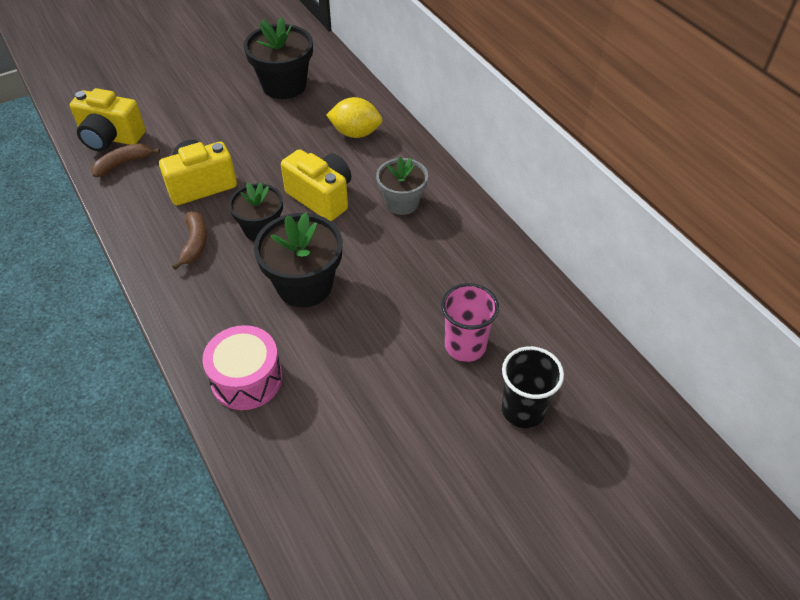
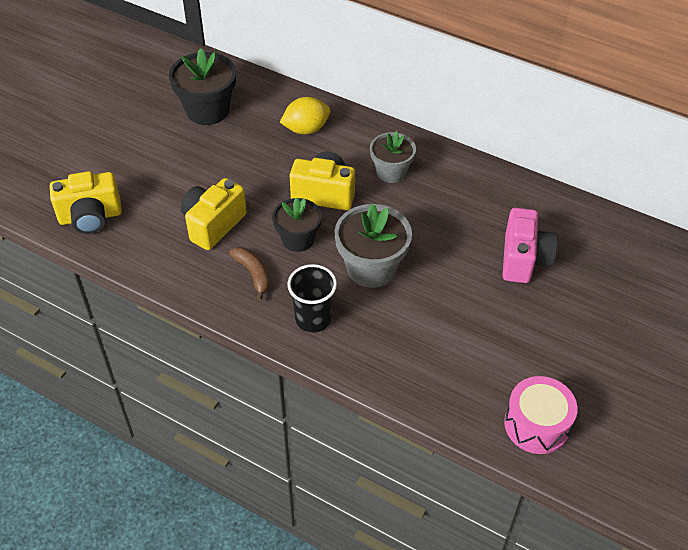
camera: 30 degrees left, 0 degrees up
brown banana [91,143,160,177] -> none
pink drum [202,325,282,410] -> pink drum moved to [504,376,578,454]
black flower pot [254,213,343,307] -> grey flower pot [334,203,412,288]
pink cup [441,283,499,362] -> pink camera [502,208,558,283]
black cup [501,346,564,428] -> black cup moved to [287,264,337,333]

